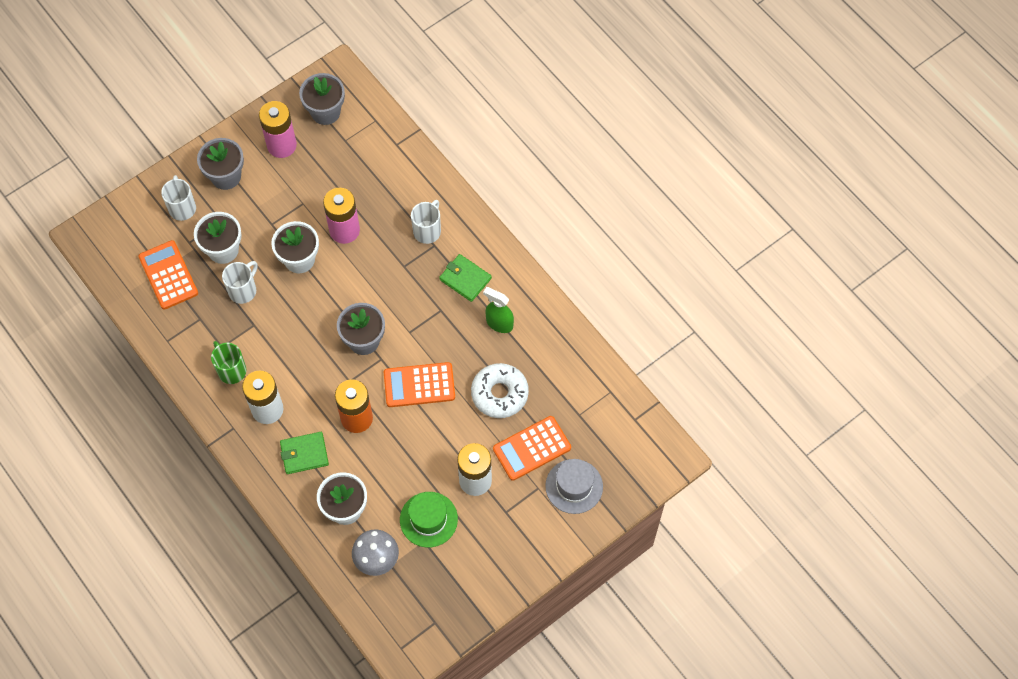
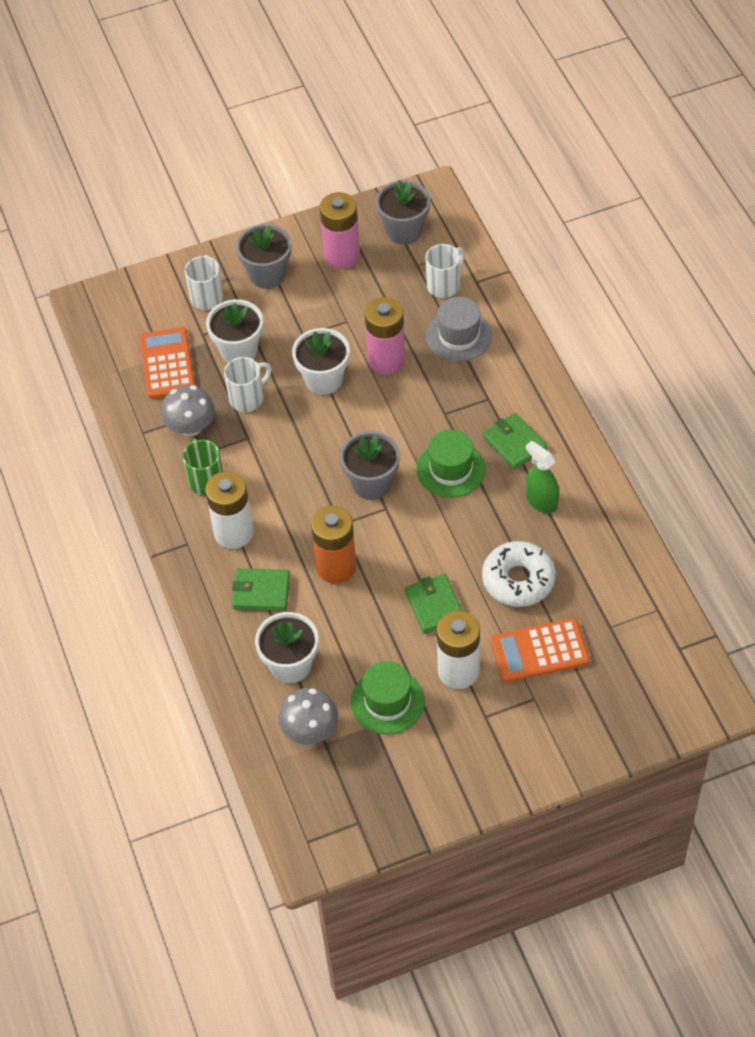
camera: 20 degrees right, 10 degrees down
orange calculator [384,362,455,407] -> none
white mug [411,200,441,244] -> white mug moved to [425,244,465,298]
grey hat [545,459,603,514] -> grey hat moved to [426,297,492,362]
none -> grey mushroom [161,385,215,437]
none -> green wallet [405,574,462,634]
none -> green hat [417,430,486,498]

